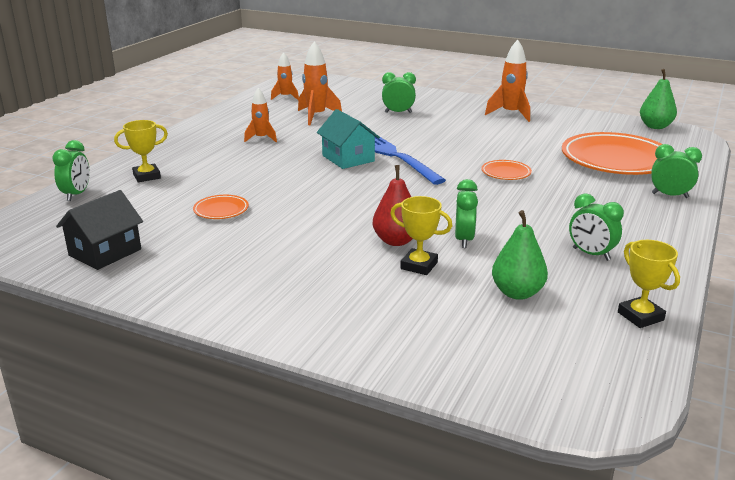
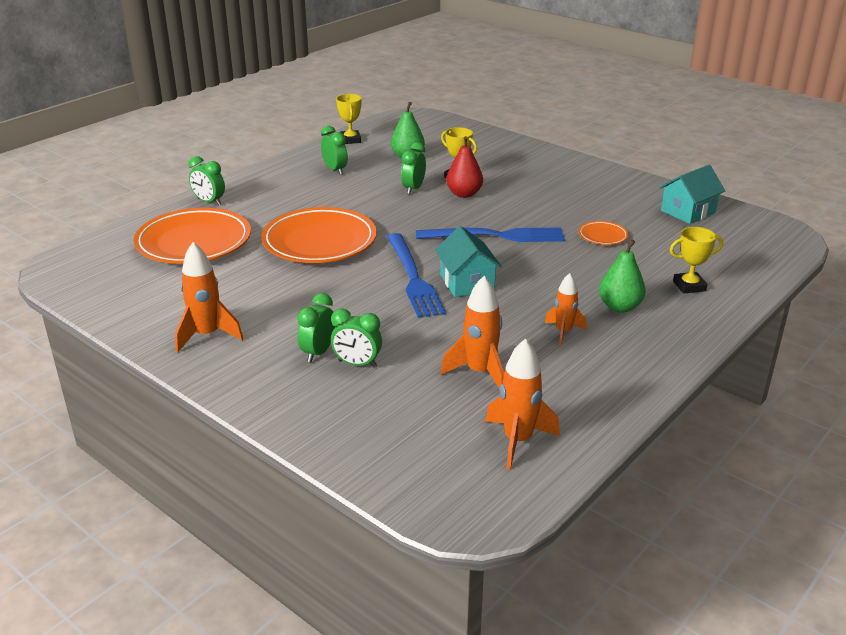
camera: 165 degrees left, 5 degrees up
green clock [52,140,90,201] -> green clock moved to [297,293,335,362]
black house [56,190,143,270] -> turquoise house [659,165,725,224]
orange rocket [271,52,299,100] -> orange rocket [485,338,560,470], size x1.54
orange plate [481,160,532,180] -> orange plate [261,207,377,263], size x2.29
green pear [640,69,677,129] -> green pear moved to [599,240,646,312]
none -> blue fork [416,228,565,242]

